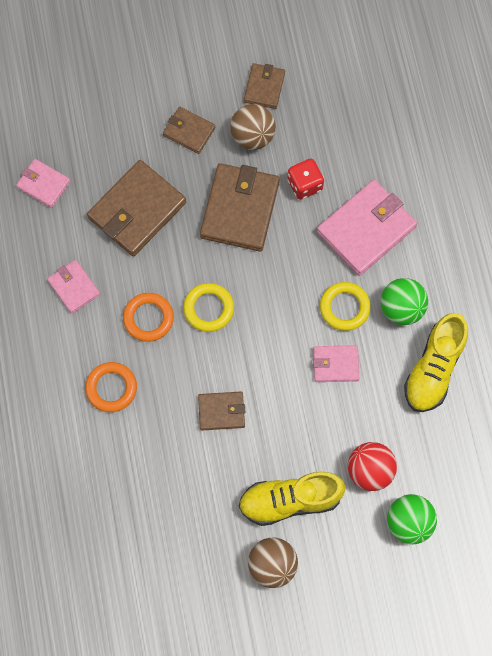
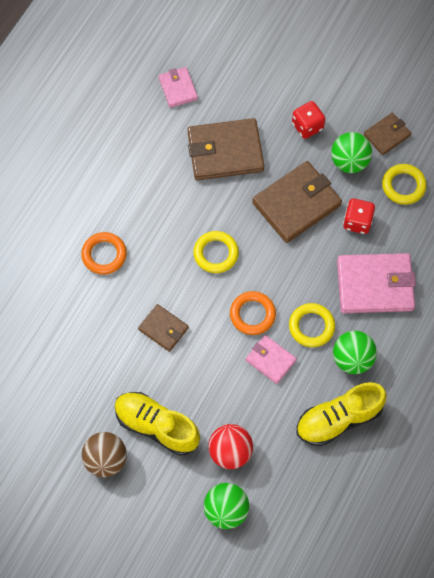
camera: 40 degrees right, 5 degrees down
pink wallet [47,260,100,314] -> none
orange ring [123,293,174,342] -> orange ring moved to [230,291,276,335]
brown wallet [163,107,216,154] -> red dice [292,101,325,139]
brown ball [230,104,276,150] -> green ball [331,132,372,173]
none -> yellow ring [382,164,427,205]

